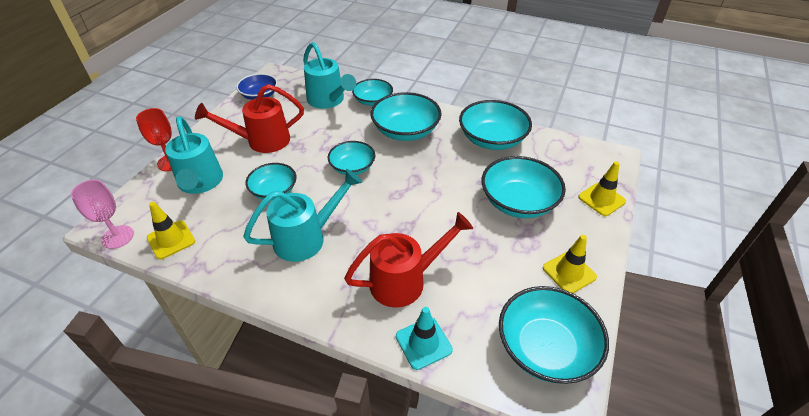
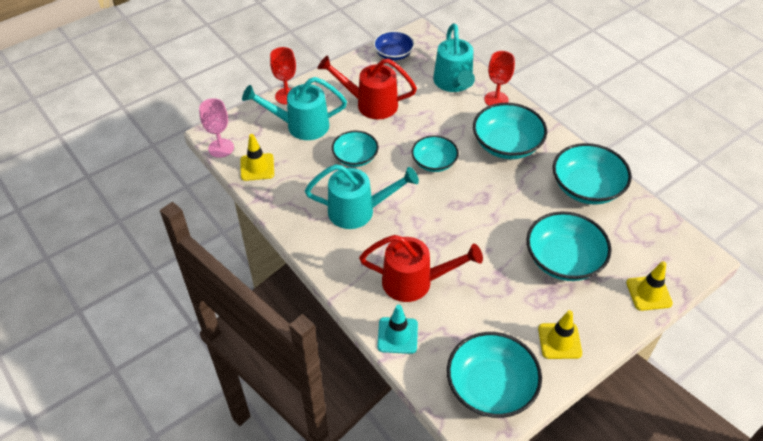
camera: 30 degrees right, 5 degrees up
turquoise watering can [165,116,223,194] -> turquoise watering can turned 75 degrees clockwise [242,77,347,140]
turquoise bowl [352,79,393,106] -> red goblet [484,51,515,106]

